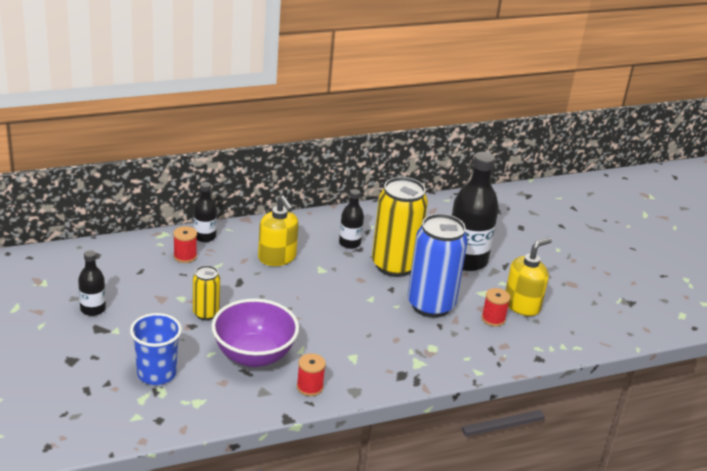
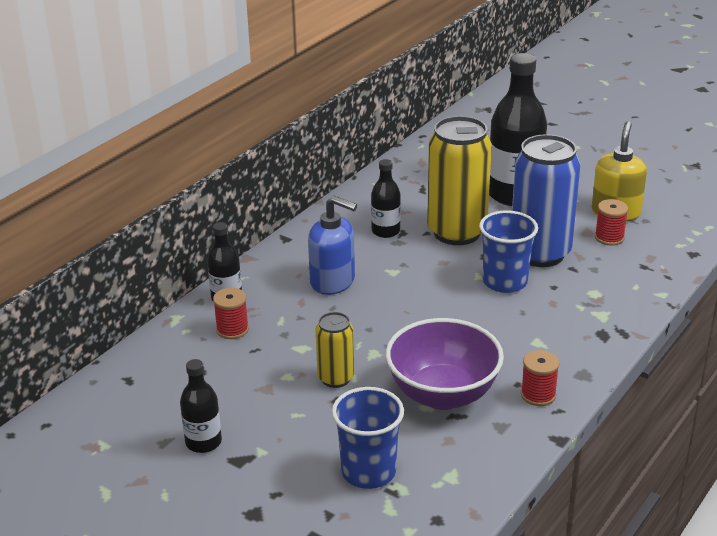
camera: 30 degrees left, 0 degrees up
yellow soap dispenser [258,196,299,266] -> blue soap dispenser [308,196,357,295]
none -> blue cup [479,210,538,293]

